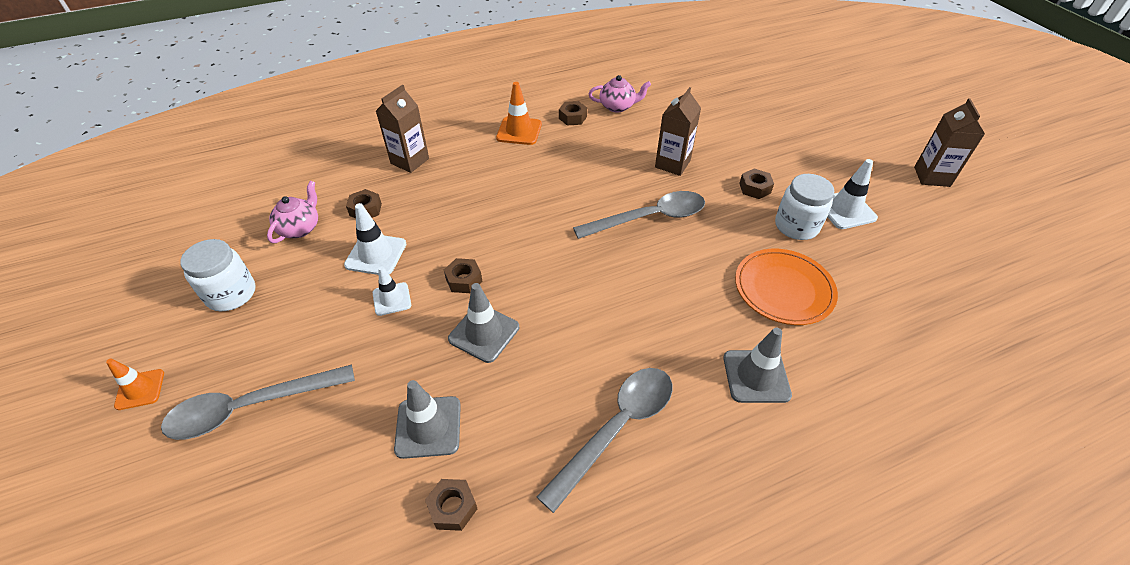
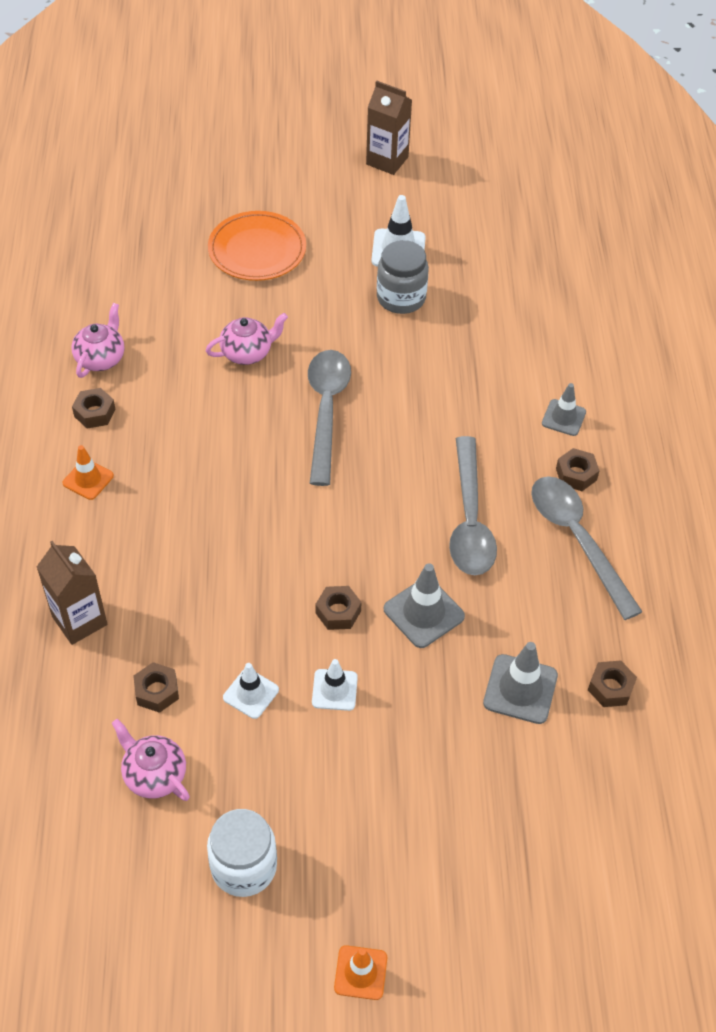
camera: 70 degrees left, 5 degrees up
grey spoon [161,364,355,440] -> grey spoon moved to [449,436,497,575]
white traffic cone [344,203,406,275] -> white traffic cone [223,663,279,719], size x0.66
orange traffic cone [496,82,542,145] -> orange traffic cone [63,445,114,500], size x0.66
brown carton [655,87,701,176] -> pink teapot [206,313,288,365]
grey traffic cone [723,328,792,403] -> grey traffic cone [542,383,586,436], size x0.66
orange plate [735,249,838,325] -> orange plate moved to [208,211,306,281]
brown nut [739,169,774,199] -> brown nut moved to [556,448,600,491]
white jar [775,174,834,240] -> grey jar [377,240,429,314]

